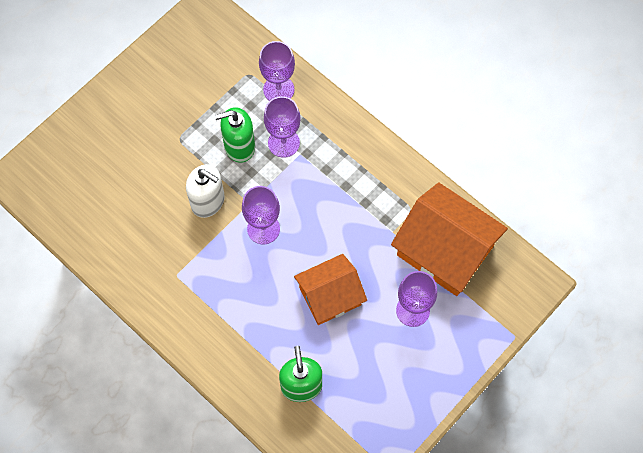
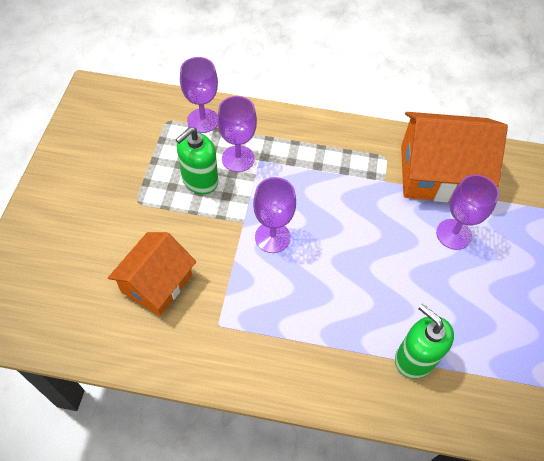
camera: 35 degrees left, 10 degrees down
white soap dispenser [186,164,225,218] -> none
orange house [294,254,367,325] -> orange house moved to [108,232,196,316]

